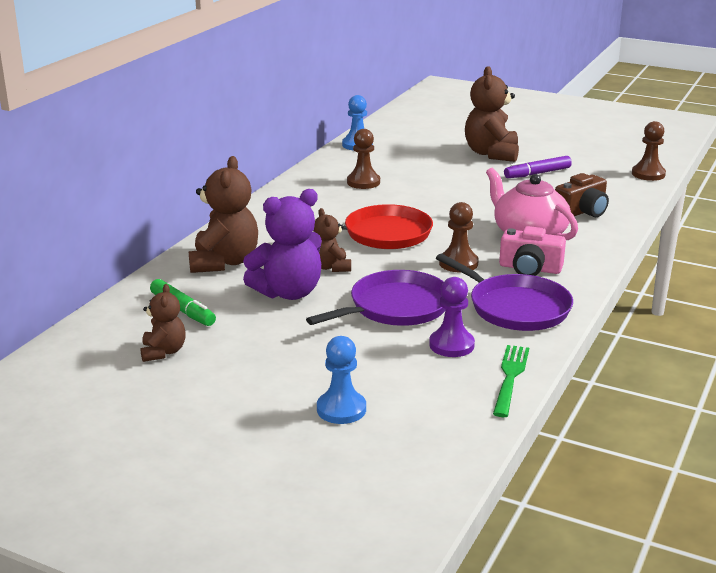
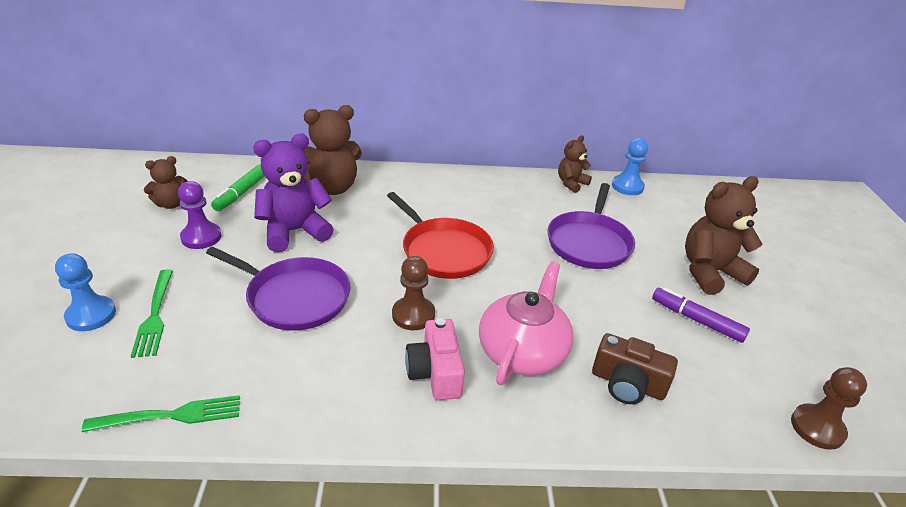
camera: 60 degrees right, 10 degrees up
purple teddy bear [243,189,322,300] -> purple teddy bear turned 120 degrees clockwise [253,133,334,252]
brown teddy bear [313,208,351,272] -> brown teddy bear moved to [558,135,592,193]
brown pawn [347,129,380,189] -> none
purple pawn [429,277,475,357] -> purple pawn moved to [178,181,221,249]
purple pan [436,254,573,331] -> purple pan moved to [547,183,635,269]
none -> green fork [131,269,173,358]

